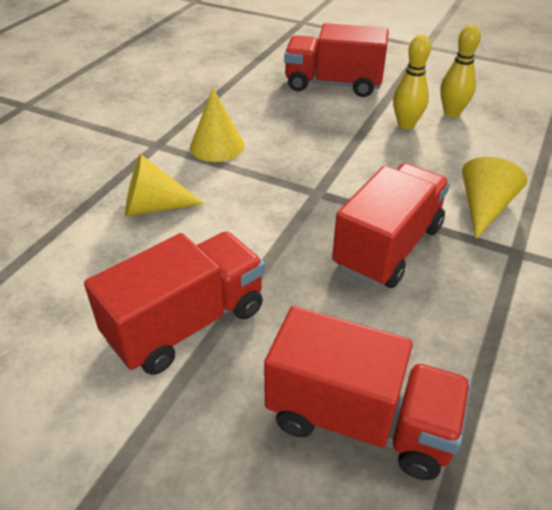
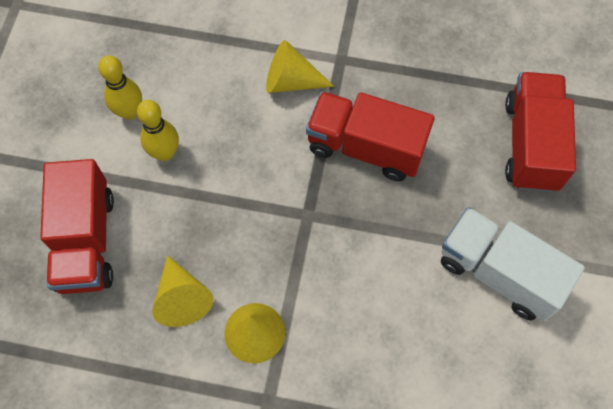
camera: 105 degrees left, 25 degrees up
red truck [84,231,265,375] -> white truck [441,207,585,321]
yellow cone [125,154,205,216] -> yellow cone moved to [152,255,214,327]

